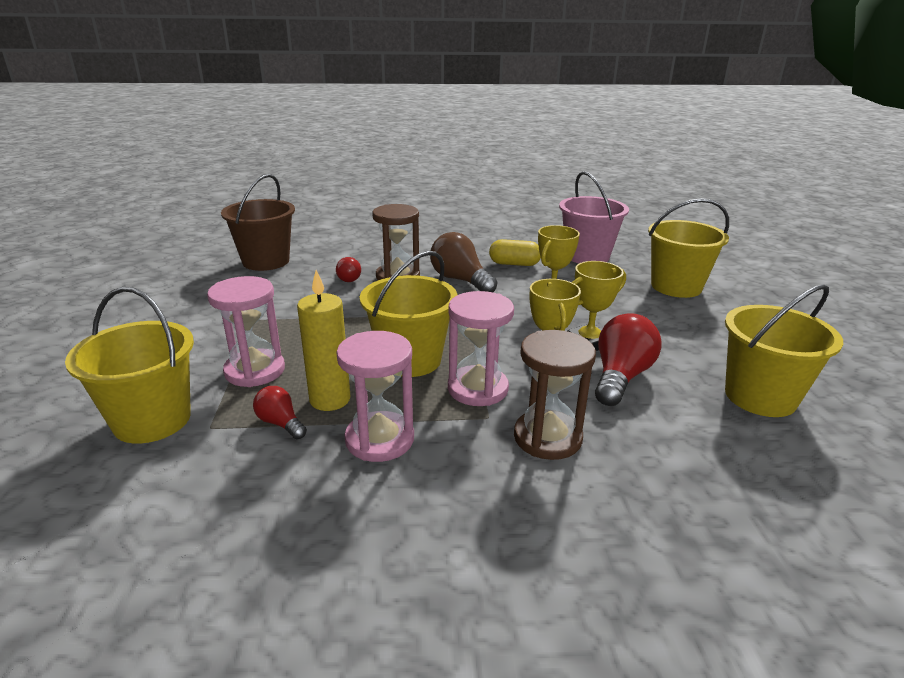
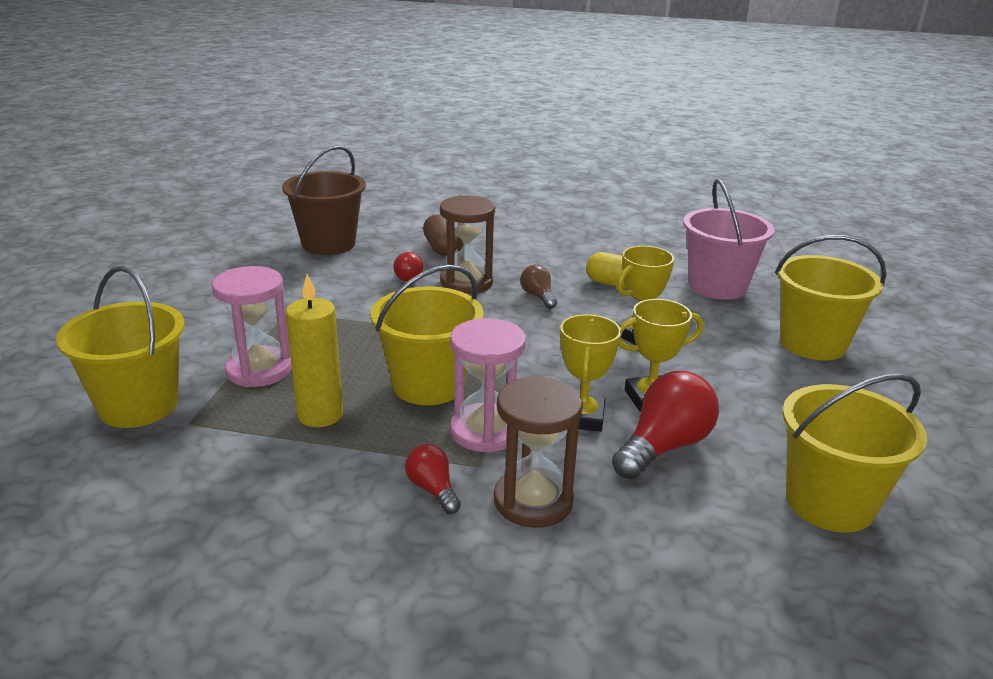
camera: 15 degrees right, 0 degrees up
red light bulb [253,386,307,439] -> red light bulb moved to [405,444,461,514]
pink hourglass [336,331,414,462] -> none
brown light bulb [430,232,497,292] -> brown light bulb [520,265,557,309], size x0.54
none -> brown capsule [423,214,458,256]

